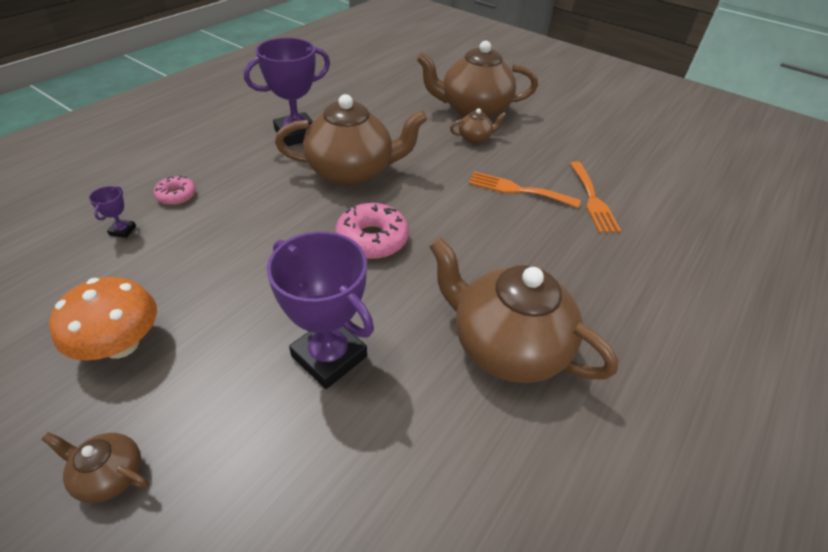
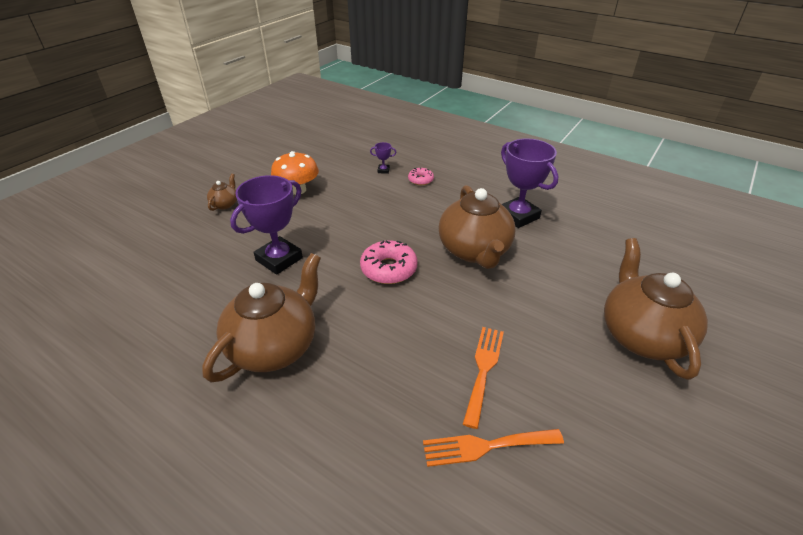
camera: 90 degrees right, 5 degrees down
brown teapot [450,108,506,144] -> none

